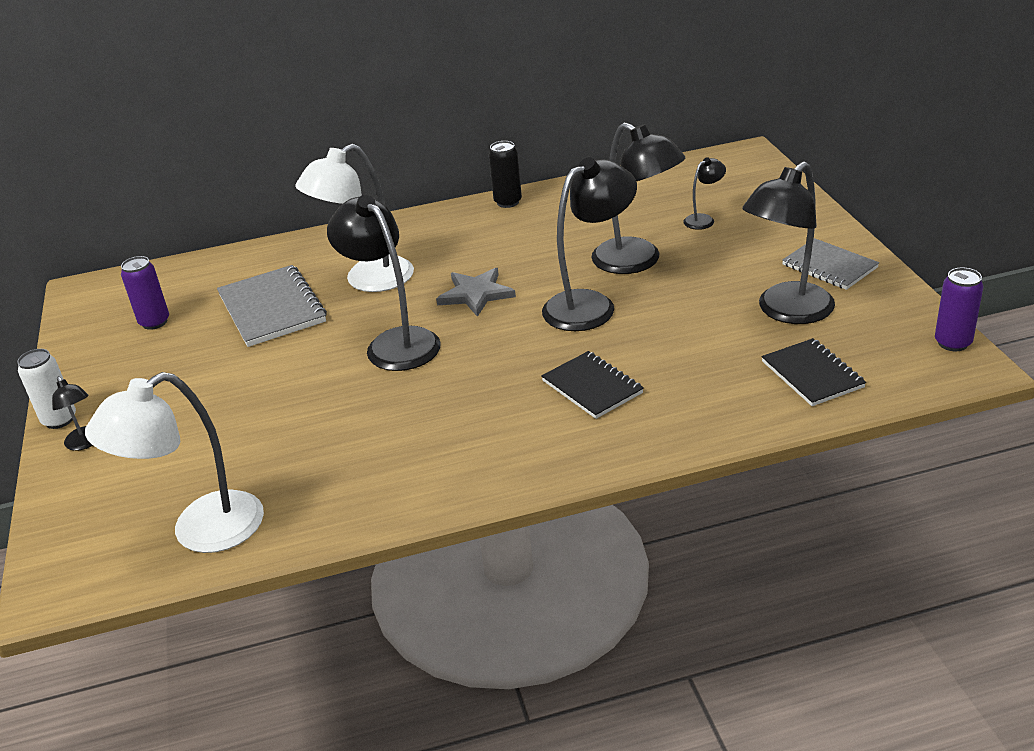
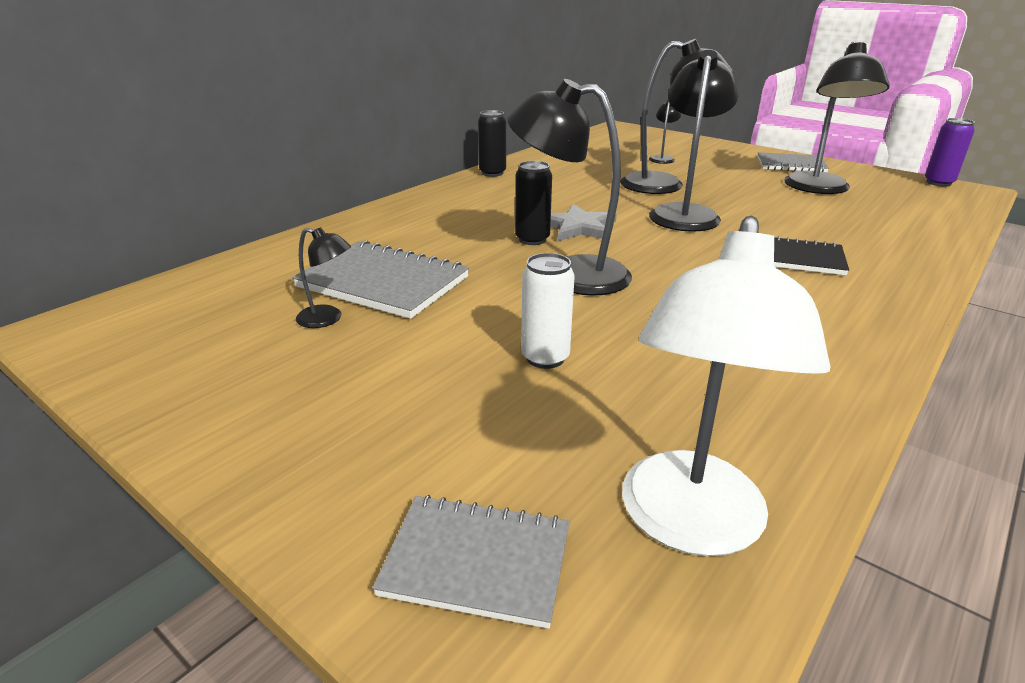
camera: 40 degrees left, 5 degrees down
white can [17,349,76,429] -> white can moved to [521,253,575,369]
black lamp [52,376,93,451] -> black lamp moved to [296,227,351,328]
purple can [121,256,169,330] -> none
white lamp [295,144,414,292] -> none
black notebook [762,338,866,406] -> none
none -> grey notebook [372,495,570,629]
none -> black can [515,161,552,245]

